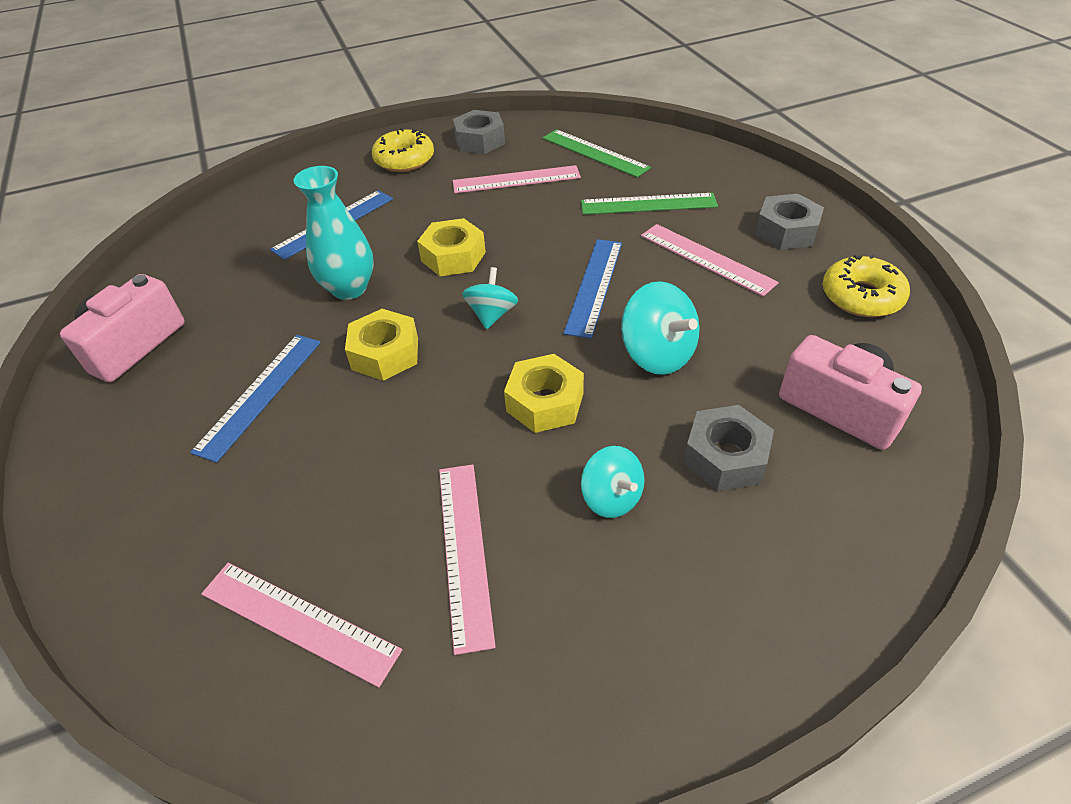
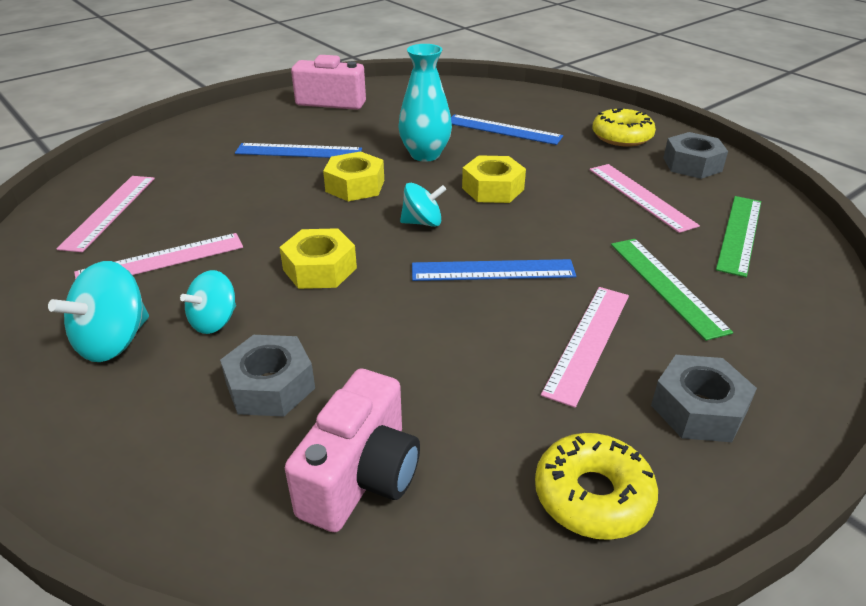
camera: 70 degrees right, 10 degrees down
turquoise spinning top [621,281,700,375] -> turquoise spinning top moved to [48,261,149,362]

